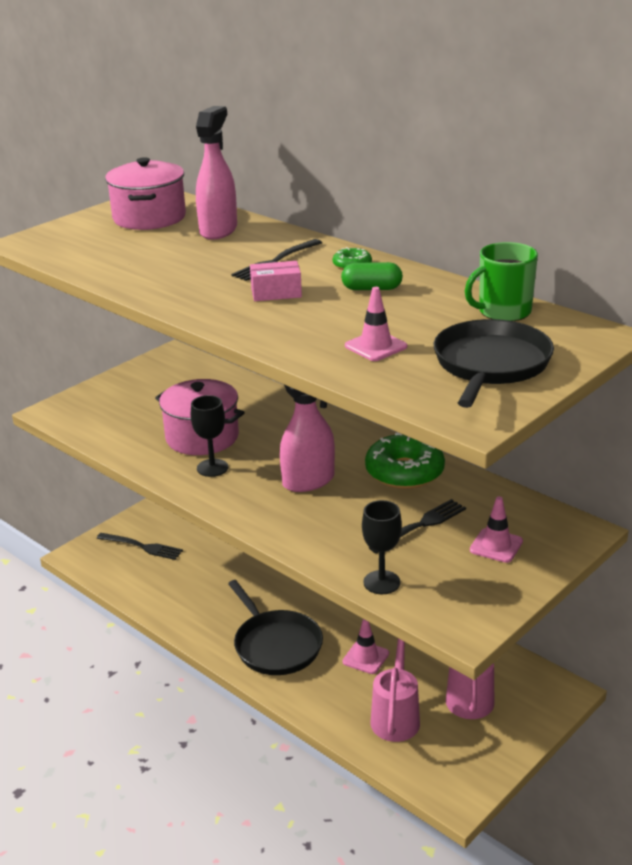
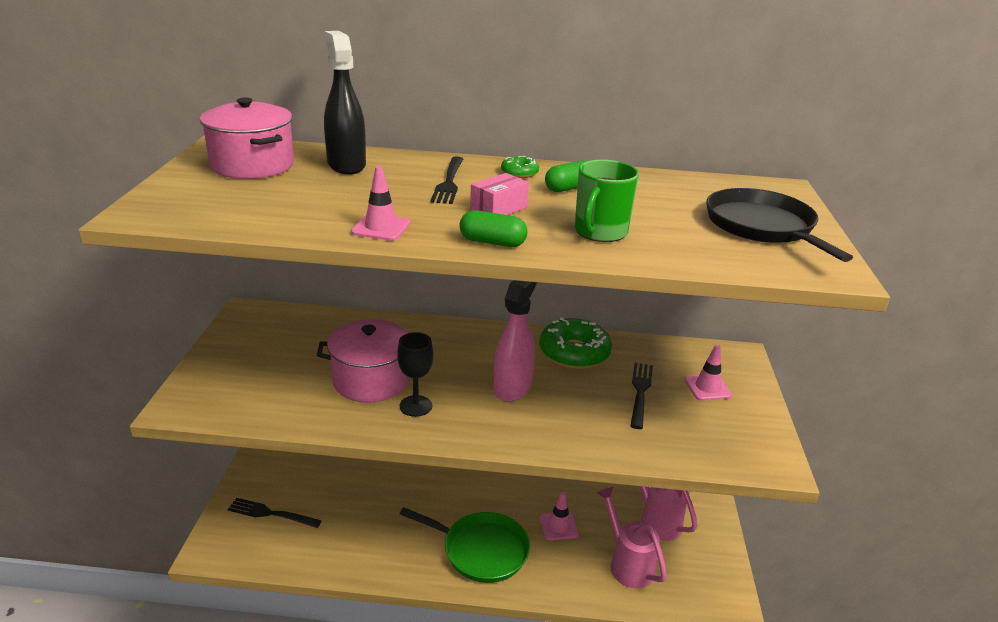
camera: 40 degrees left, 0 degrees up
black fork [97,533,183,560] -> black fork turned 150 degrees counterclockwise [228,498,322,528]
pink spray bottle [196,106,237,240] -> black spray bottle [324,31,366,175]
black pan [228,580,323,675] -> green pan [400,507,530,583]
pink traffic cone [345,287,407,361] -> pink traffic cone moved to [351,166,410,241]
black goblet [362,500,402,594] -> none
green mug [465,242,538,321] -> green mug moved to [575,160,639,242]
none -> green capsule [459,210,528,247]

